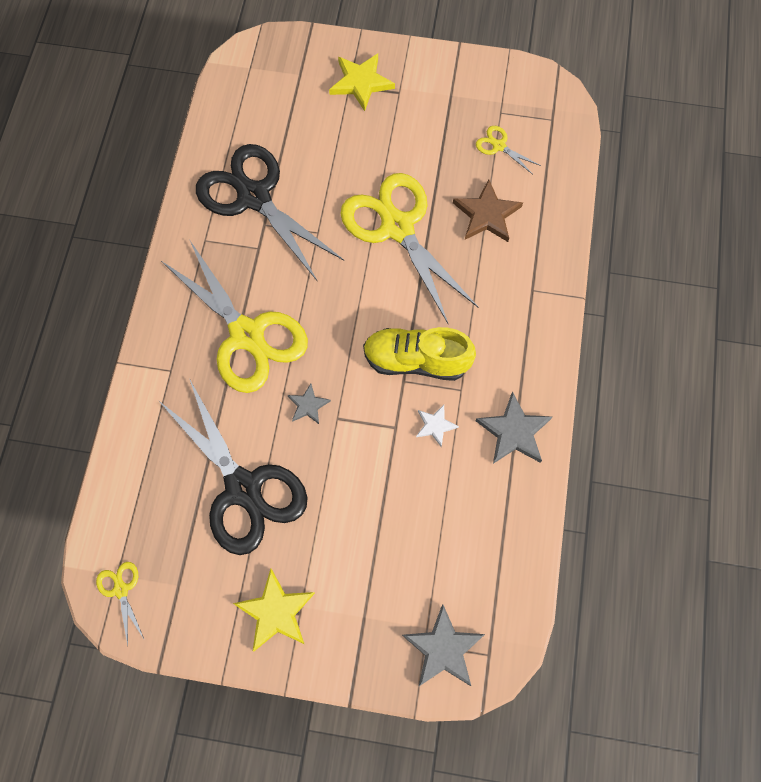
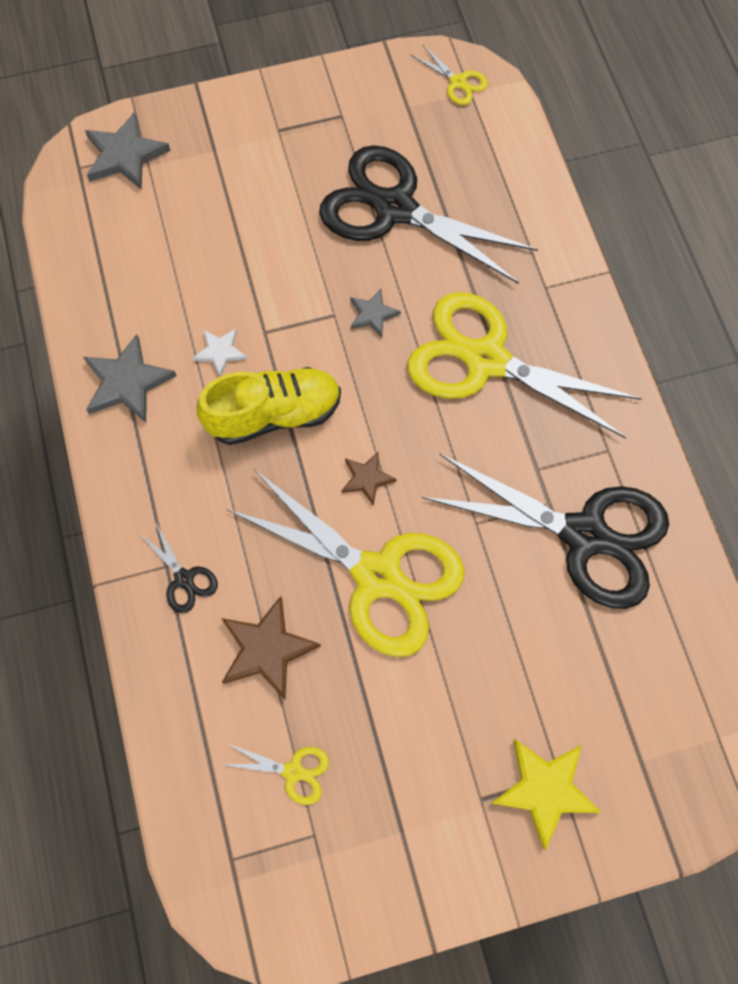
camera: 155 degrees right, 0 degrees up
yellow star [233,569,315,652] -> none
none -> black scissors [140,522,218,613]
none -> brown star [341,451,396,506]

